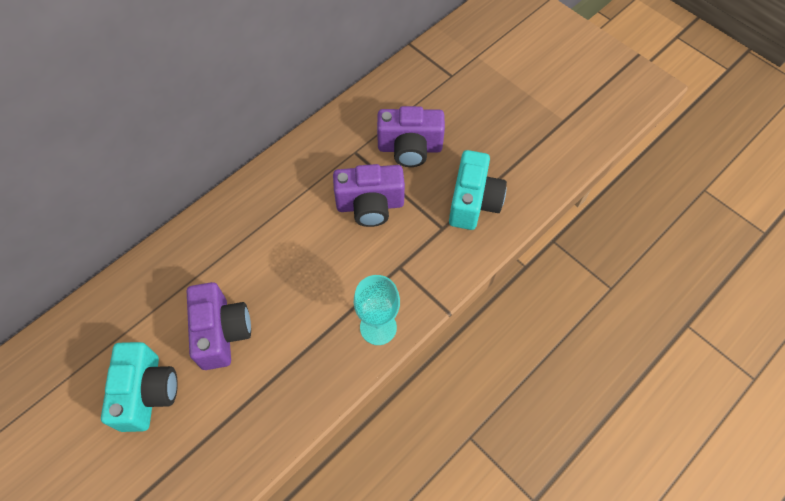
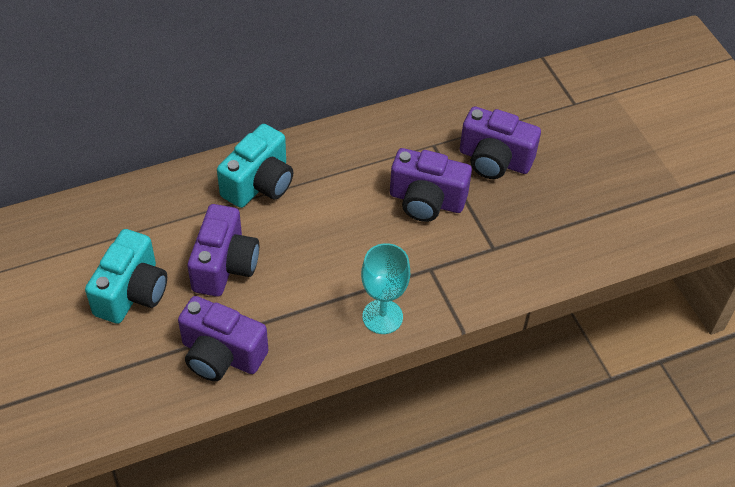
camera: 20 degrees right, 10 degrees down
turquoise camera [449,150,507,230] -> turquoise camera moved to [217,124,293,208]
none -> purple camera [178,296,268,381]

